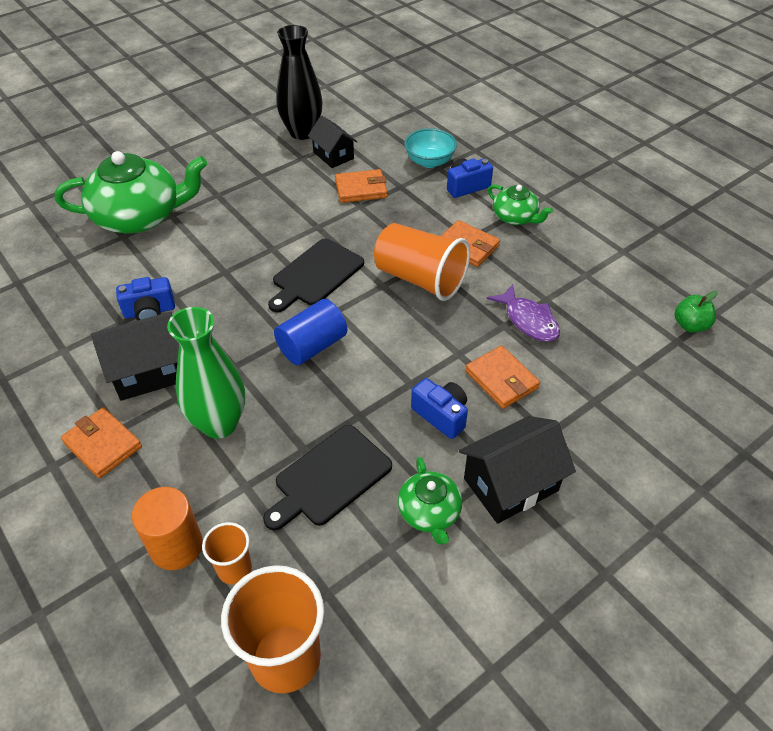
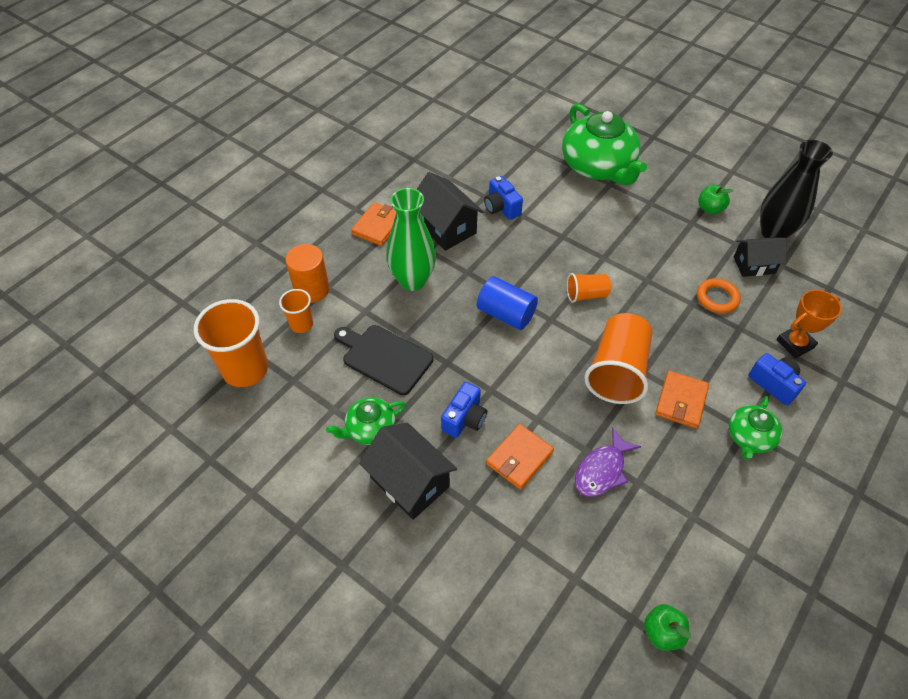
camera: 75 degrees right, 5 degrees up
black cutting board [268,238,364,313] -> orange cup [567,273,611,303]
black house [308,115,358,168] -> black house turned 45 degrees clockwise [733,237,786,277]
orange wallet [335,169,387,203] -> orange ring [697,278,741,313]
turquoise bowl [404,128,457,168] -> orange trophy [777,290,842,359]
none -> green apple [698,185,734,214]

